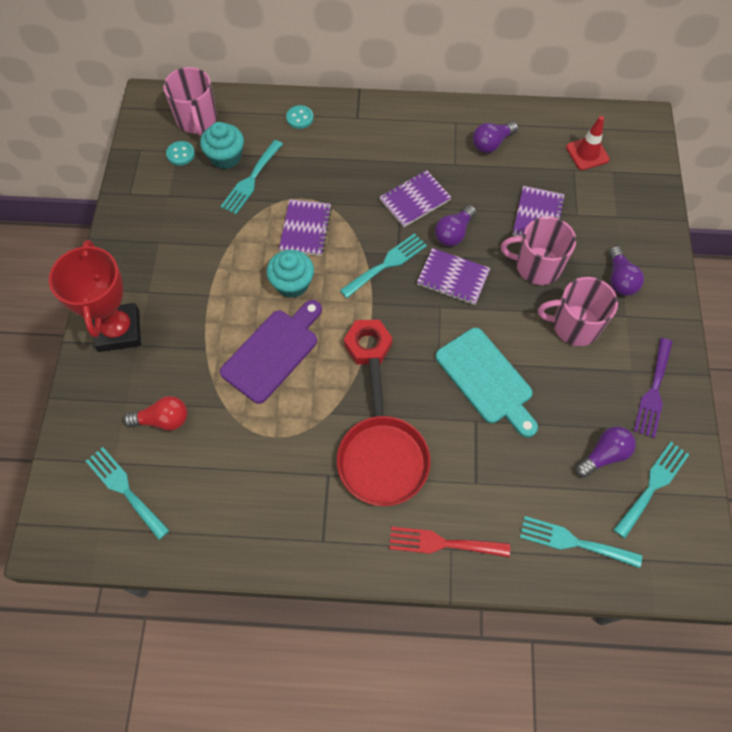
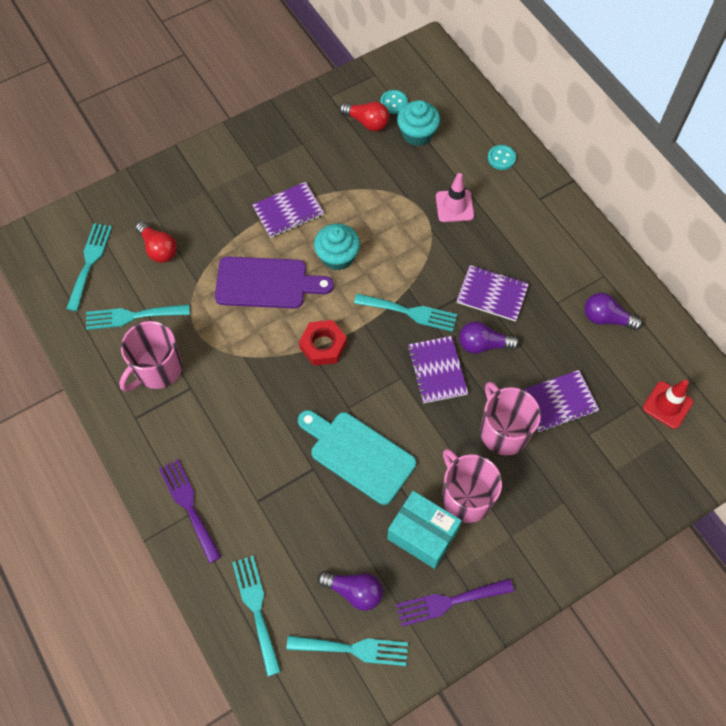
camera: 55 degrees right, 0 degrees up
red trophy [49,240,141,352] -> none
pink mug [163,67,217,136] -> pink mug moved to [119,321,182,391]
turquoise fork [220,140,283,214] -> turquoise fork moved to [86,304,190,330]
purple notebook [279,199,332,256] -> purple notebook moved to [252,182,324,238]
red pan [337,358,430,506] -> none
red fork [389,527,510,557] -> purple fork [159,459,221,563]
turquoise cutting board [436,328,538,437] -> turquoise cutting board turned 105 degrees clockwise [298,410,416,505]
purple light bulb [609,246,644,296] -> none
none -> red light bulb [339,102,389,131]
none -> turquoise box [387,491,462,569]
none -> pink traffic cone [436,173,474,222]

